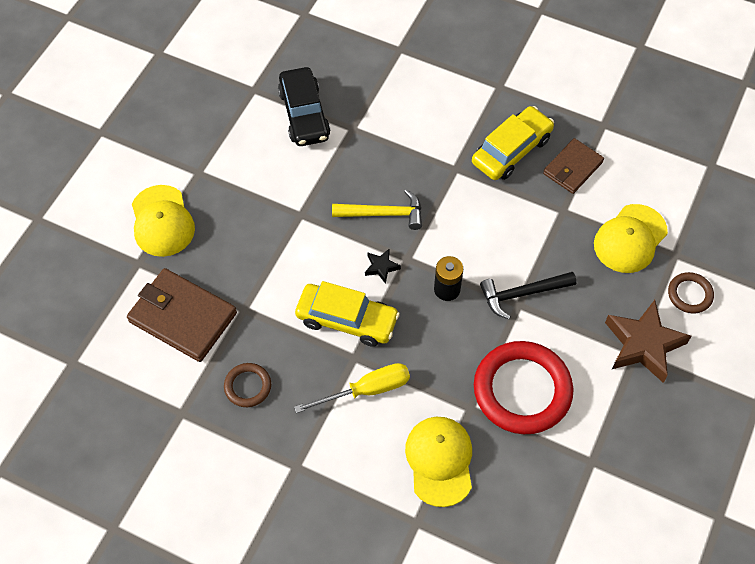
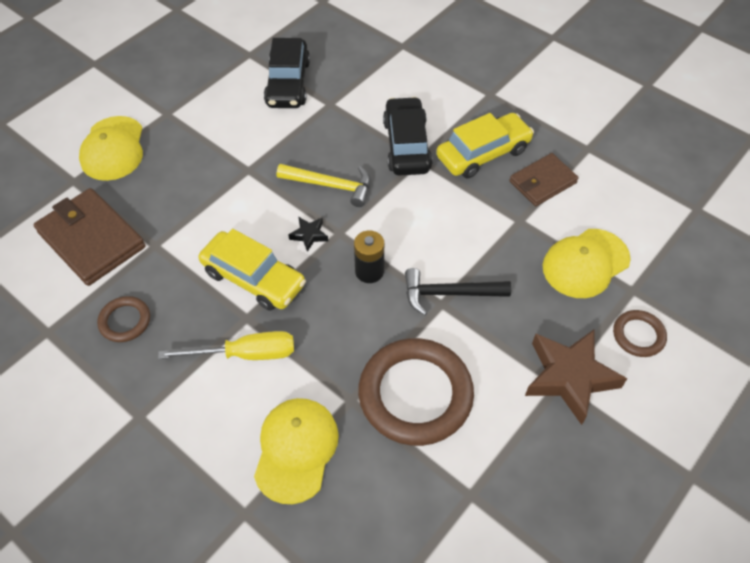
camera: 15 degrees right, 5 degrees down
red ring [474,341,573,434] -> brown ring [358,338,474,446]
none -> black car [383,97,433,176]

